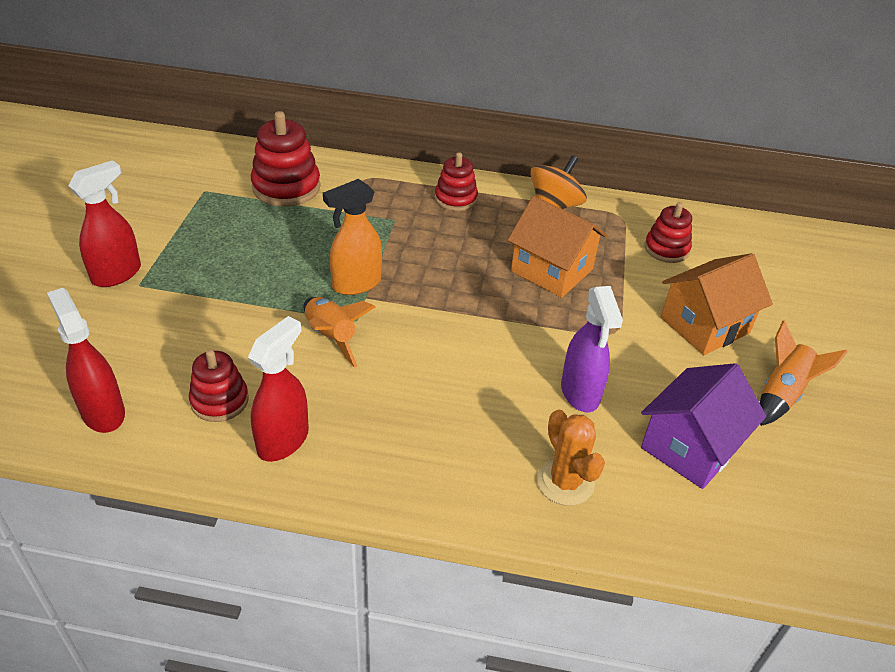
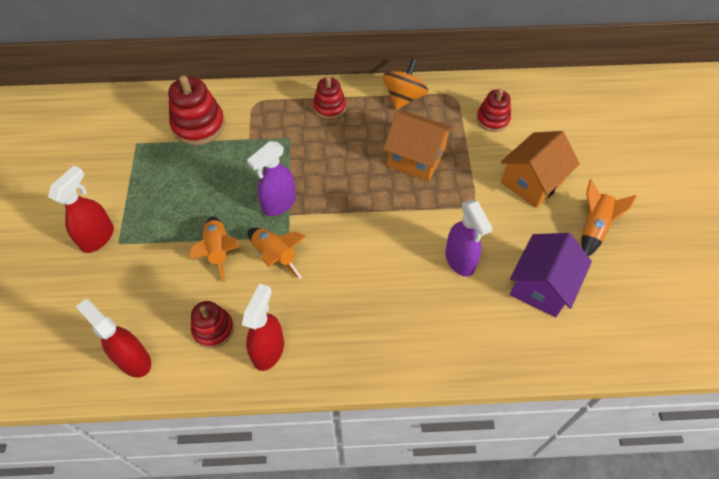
camera: 10 degrees left, 15 degrees up
orange spray bottle [323,179,382,295] -> purple spray bottle [247,141,296,216]
orange cactus [537,410,605,506] -> none
none -> orange rocket [189,216,239,283]

